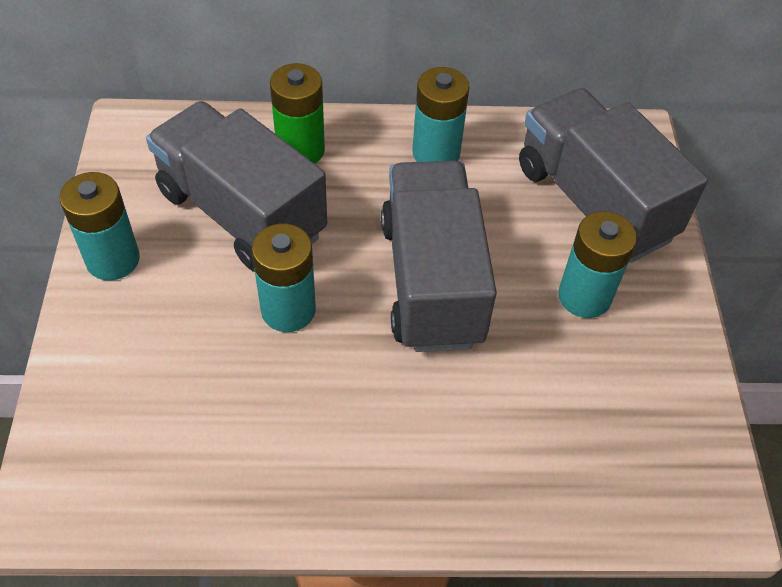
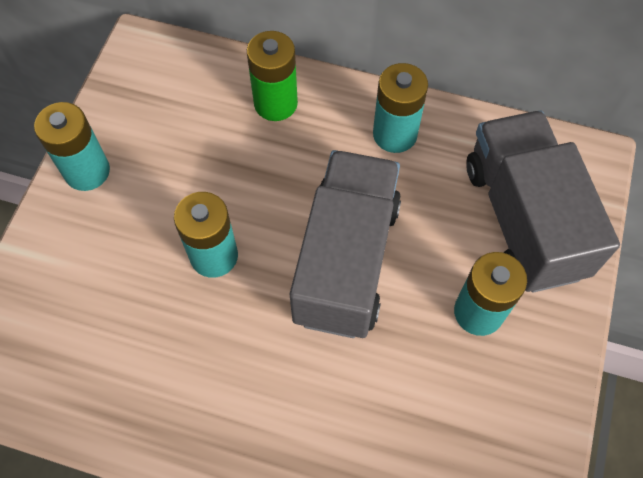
camera: 20 degrees right, 10 degrees up
grey truck [146,101,327,272] -> none

